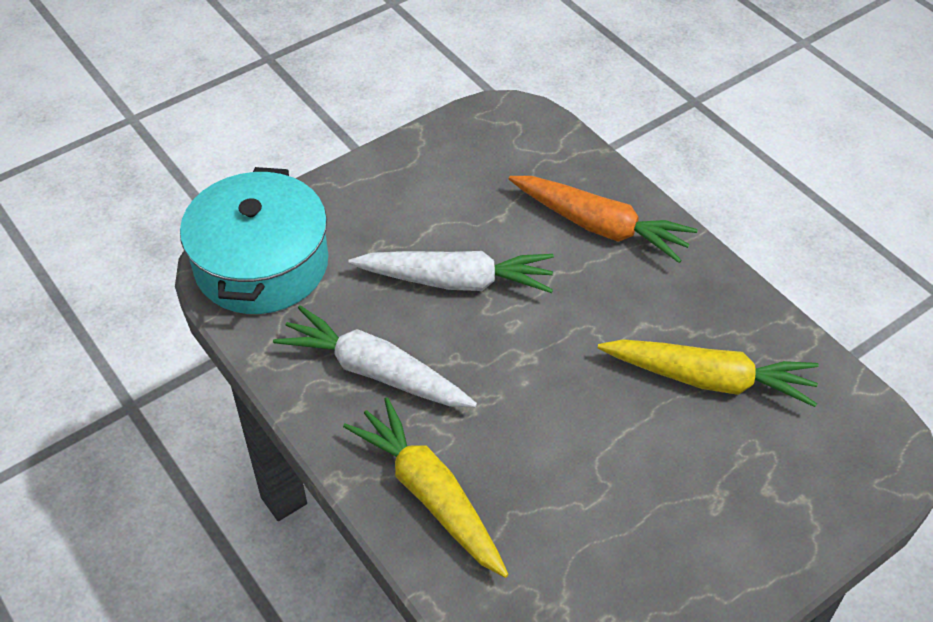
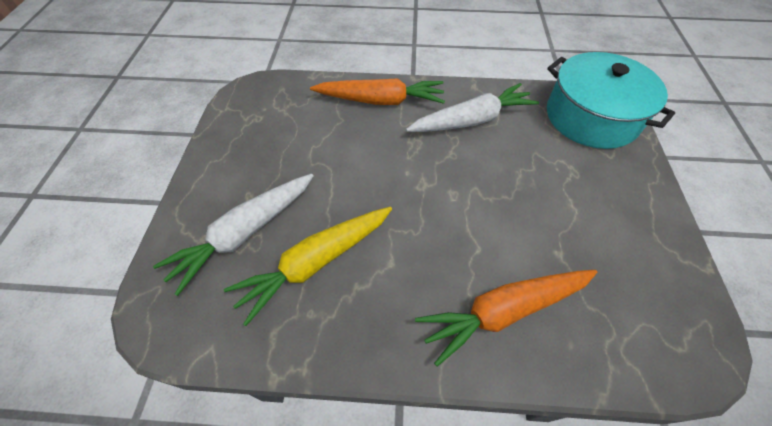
camera: 130 degrees right, 5 degrees up
yellow carrot [343,397,509,578] -> orange carrot [310,78,445,105]
white carrot [348,251,554,293] -> white carrot moved to [153,174,314,296]

